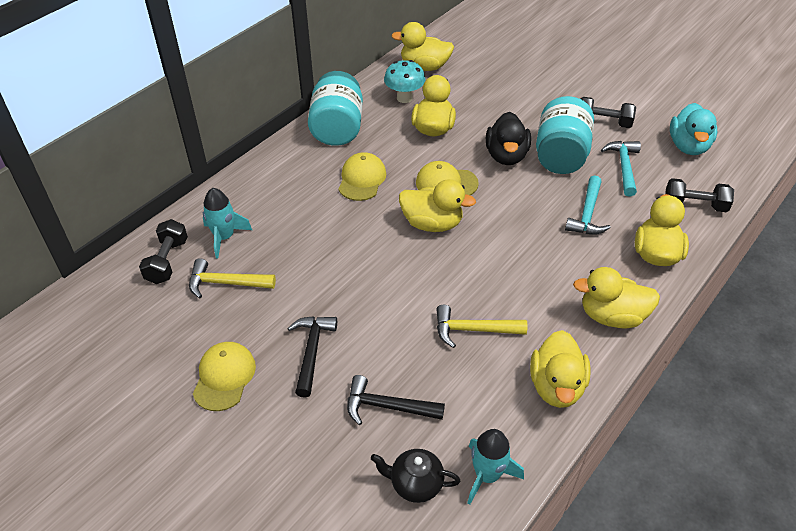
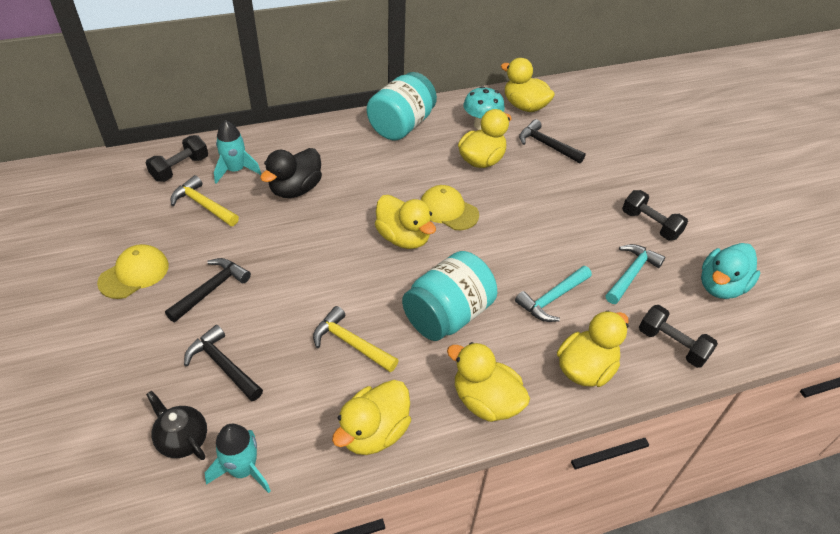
camera: 30 degrees right, 0 degrees up
yellow cap [338,152,386,201] -> none
black duck [486,112,531,165] -> black duck moved to [260,148,322,198]
turquoise jar [536,96,594,174] -> turquoise jar moved to [402,251,497,341]
none -> black hammer [519,119,586,163]

